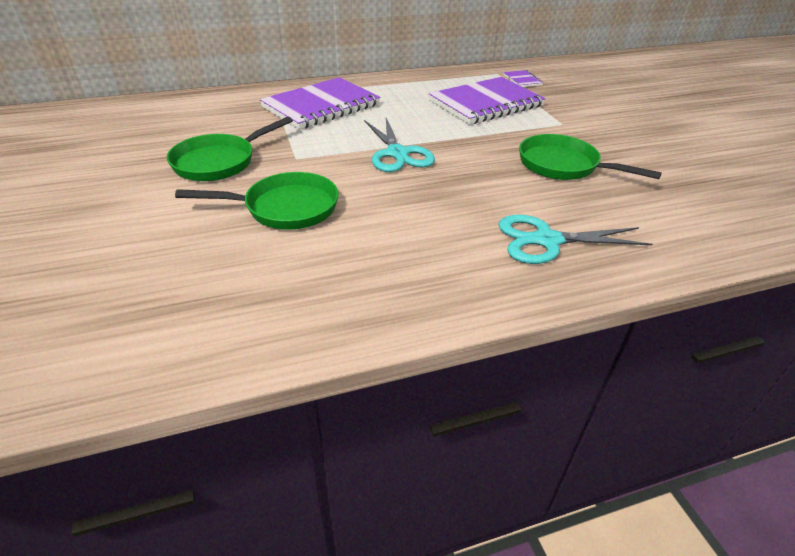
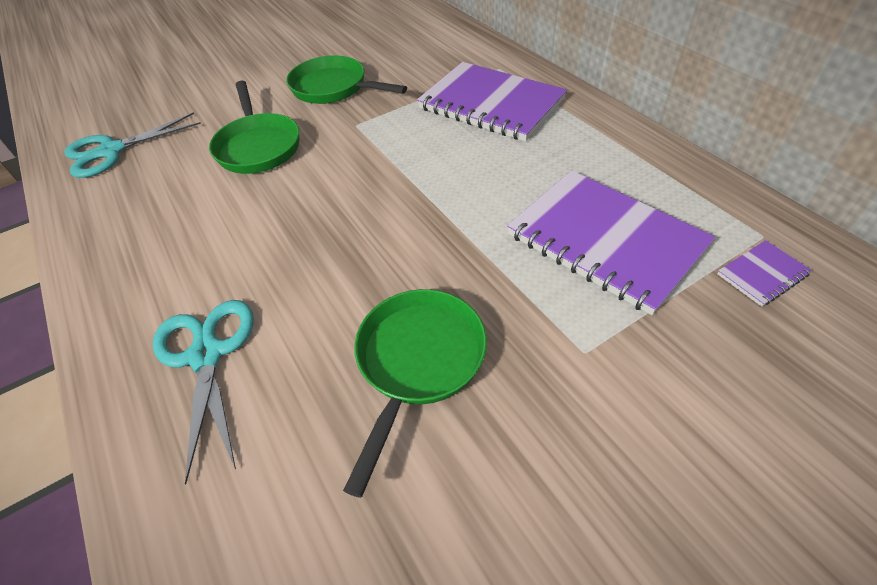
camera: 80 degrees right, 10 degrees up
turquoise scissors [364,118,435,172] -> turquoise scissors moved to [64,112,201,178]

